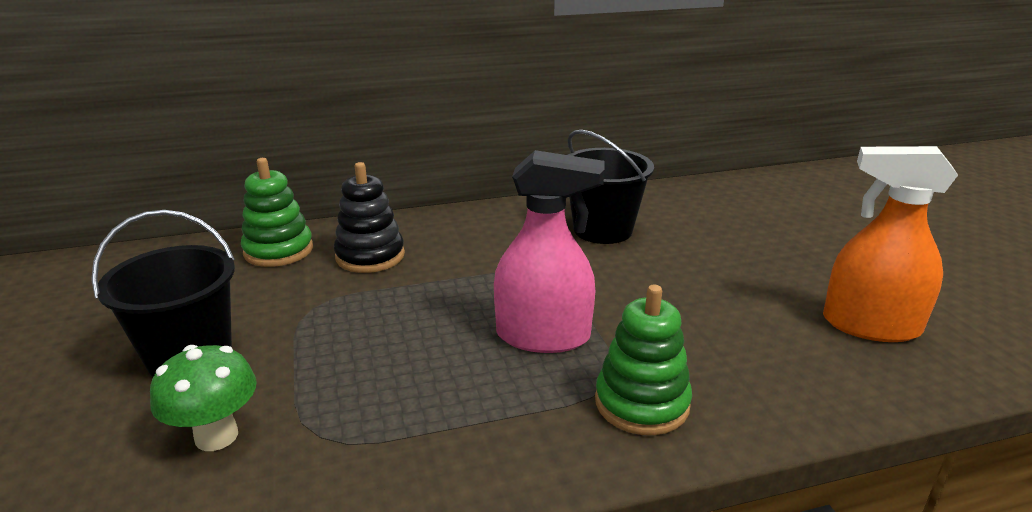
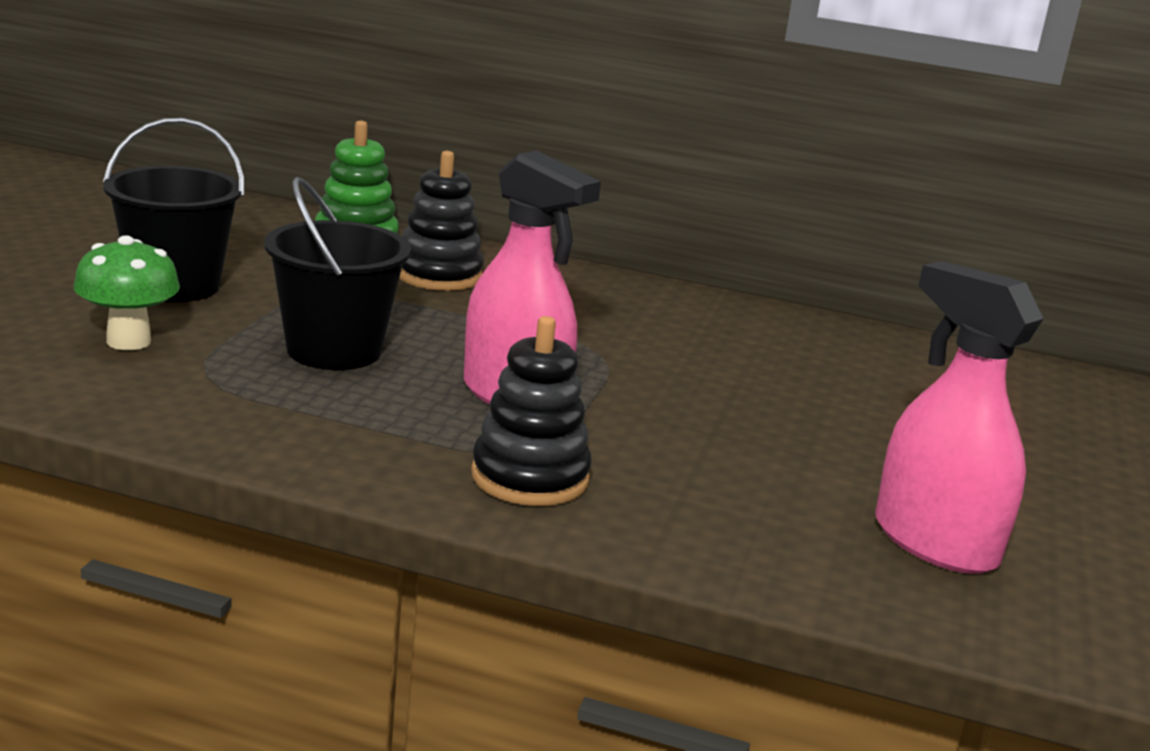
camera: 30 degrees right, 5 degrees down
black bucket [568,130,654,244] -> black bucket moved to [264,177,411,370]
green stacking toy [595,285,692,435] -> black stacking toy [471,316,592,506]
orange spray bottle [823,146,958,342] -> pink spray bottle [875,261,1044,574]

